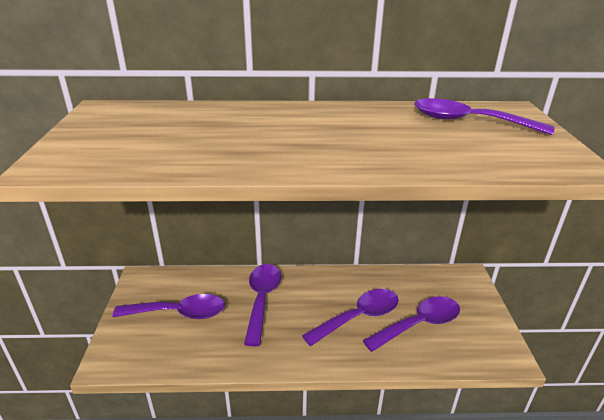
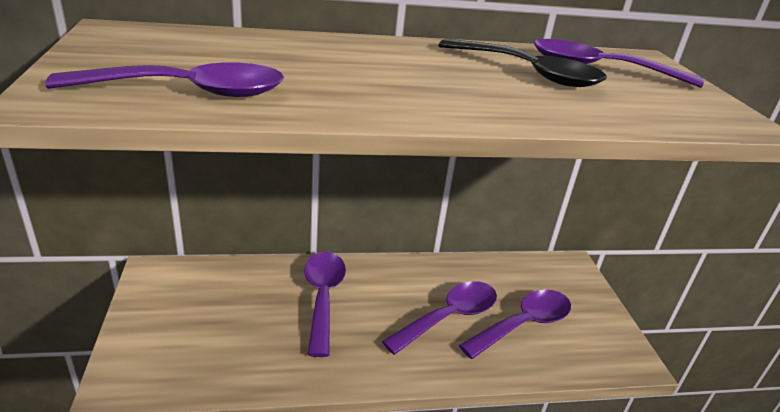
camera: 10 degrees left, 0 degrees up
purple spoon [113,294,225,319] -> purple spoon moved to [45,62,284,97]
none -> black spoon [438,39,607,87]

